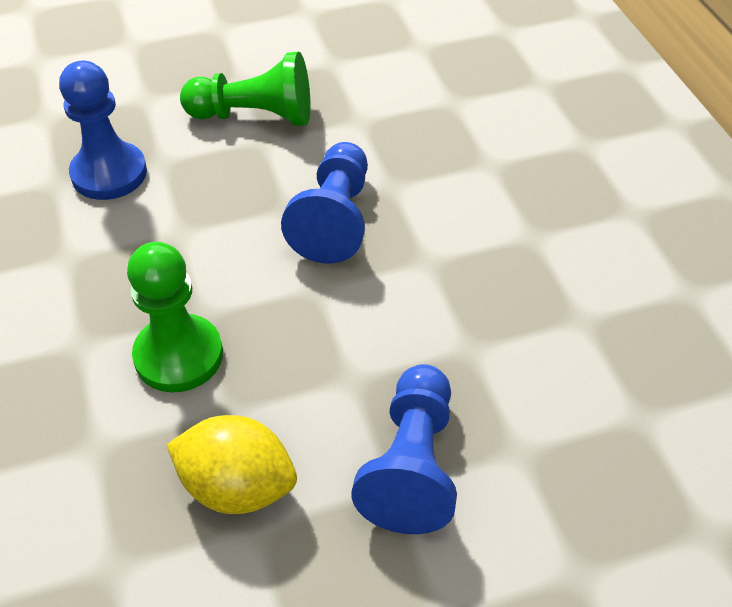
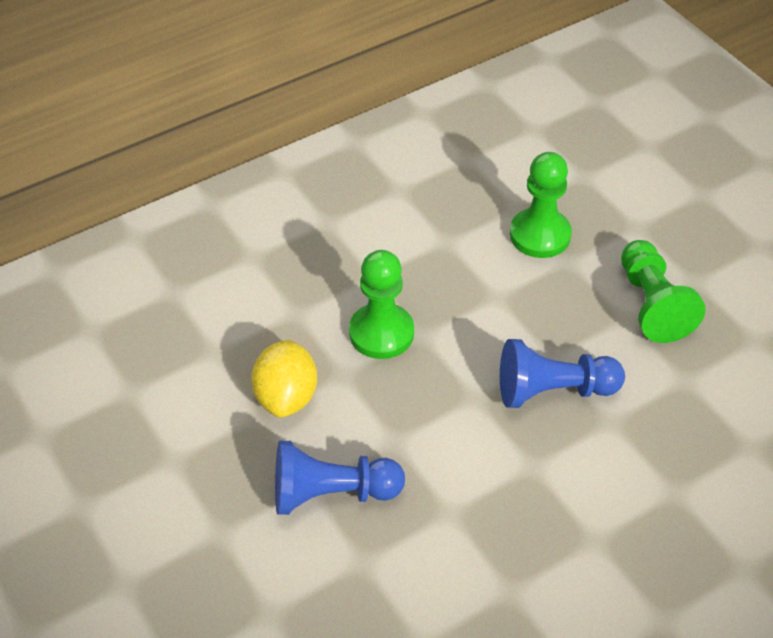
camera: 75 degrees right, 0 degrees up
blue pawn [59,61,147,200] -> green pawn [510,152,572,258]

